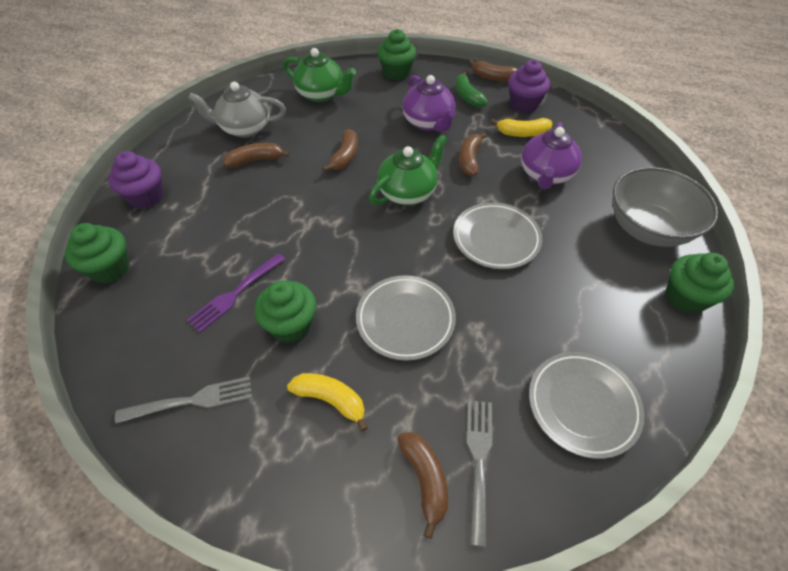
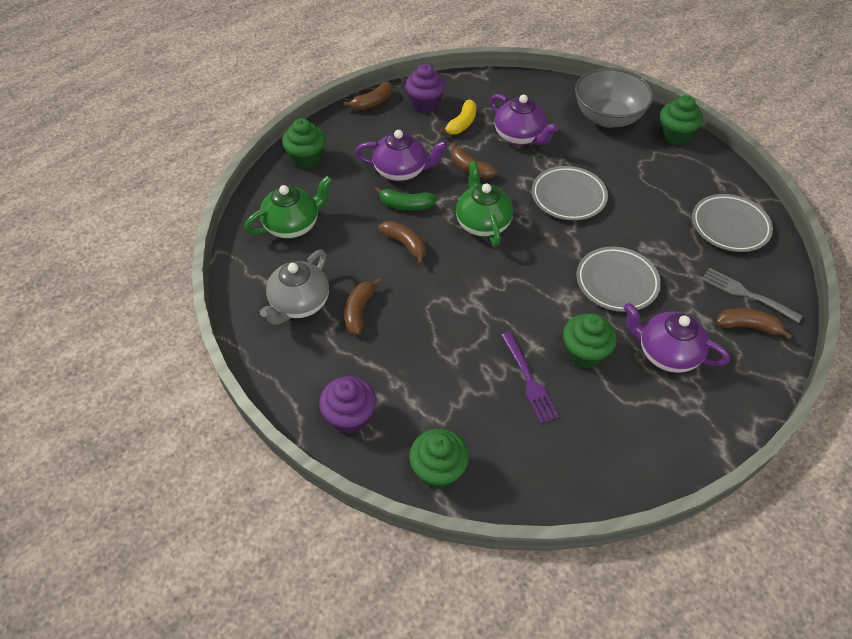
camera: 60 degrees left, 0 degrees up
grey fork [115,376,252,424] -> none
yellow banana [287,373,368,432] -> purple teapot [623,303,730,373]
green banana [455,72,488,107] -> green banana moved to [375,187,437,211]

